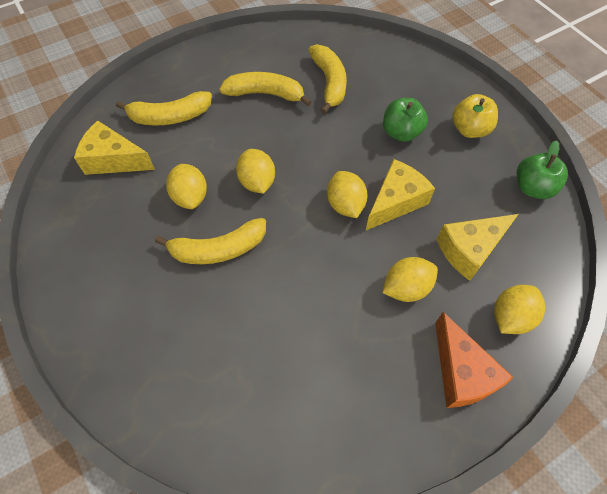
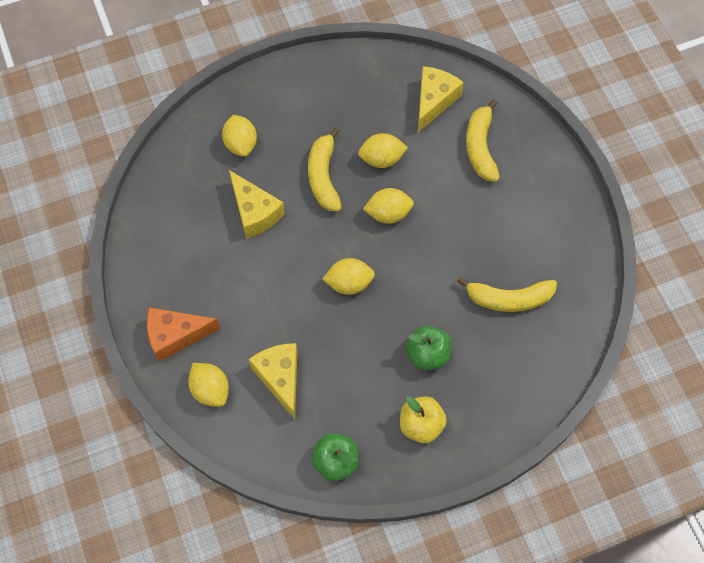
camera: 100 degrees right, 5 degrees up
yellow banana [219,72,312,106] -> none
yellow cheese [366,159,435,230] -> yellow cheese moved to [229,170,285,238]
yellow lemon [383,257,438,302] -> yellow lemon moved to [222,115,257,157]

